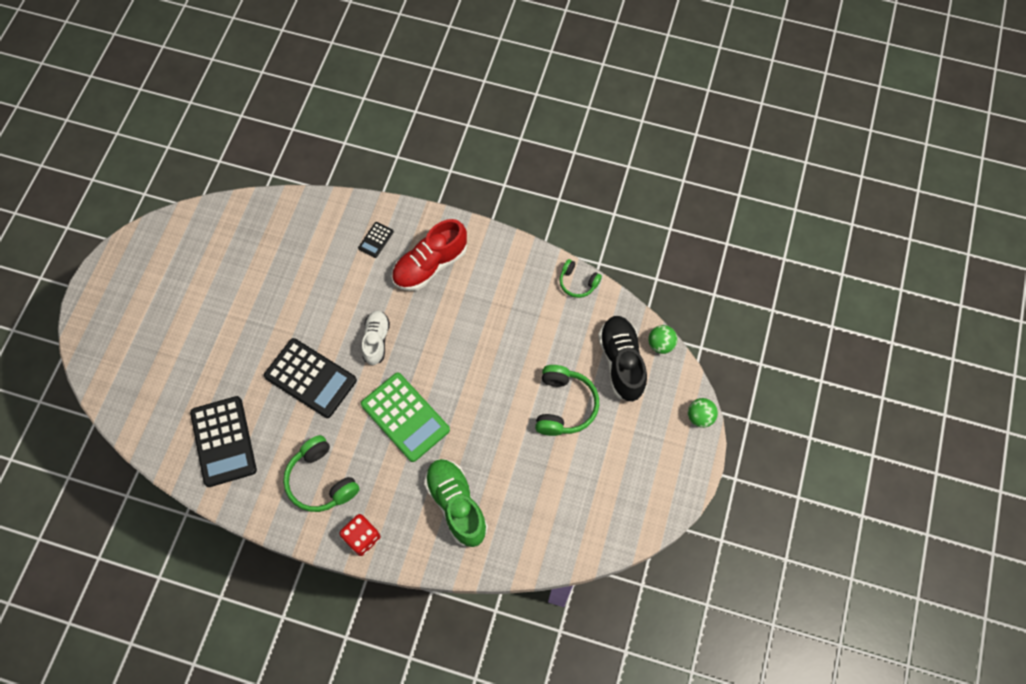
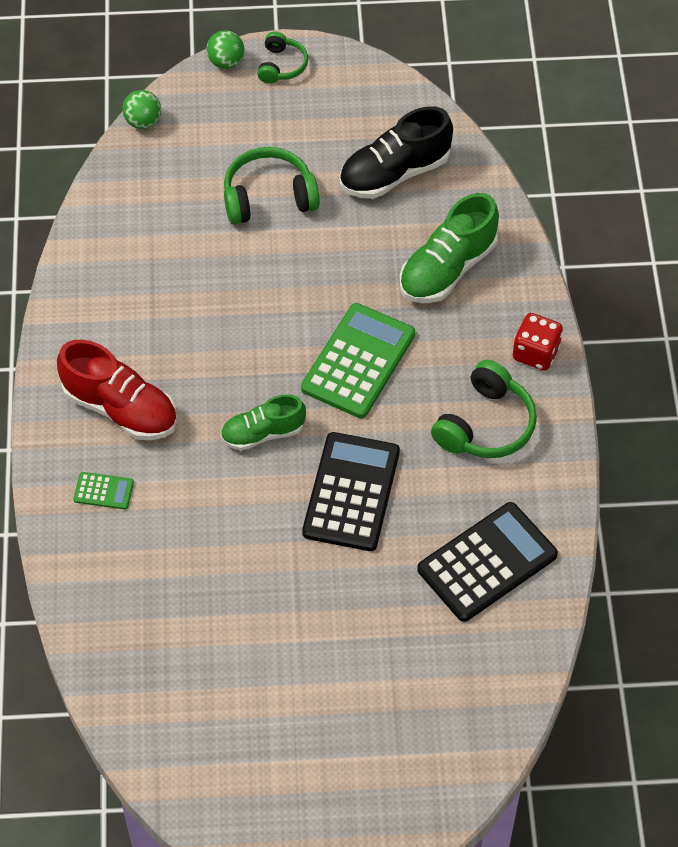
camera: 110 degrees left, 10 degrees down
black calculator [358,222,394,258] -> green calculator [73,472,134,510]
white shoe [362,310,390,366] -> green shoe [220,394,306,450]
green headphones [559,259,602,298] -> green headphones moved to [257,32,308,84]
black shoe [598,316,647,402] -> black shoe moved to [339,106,453,199]

